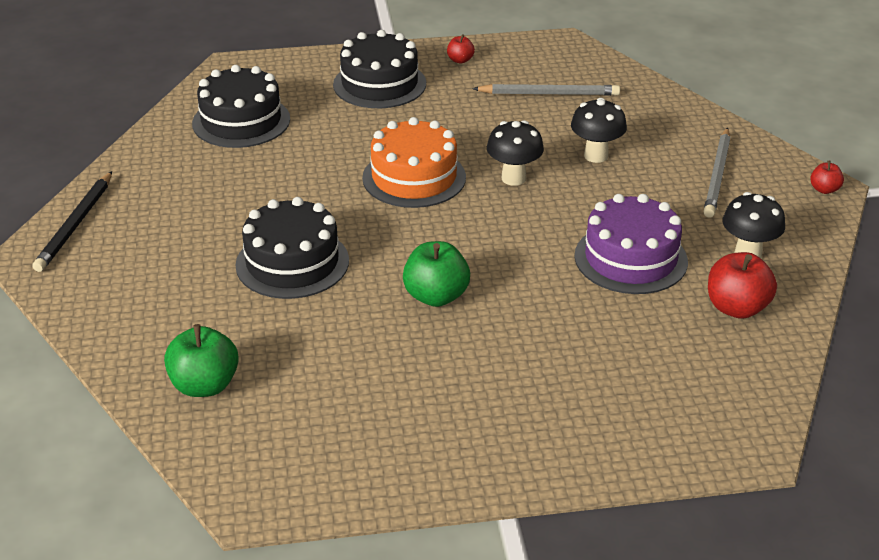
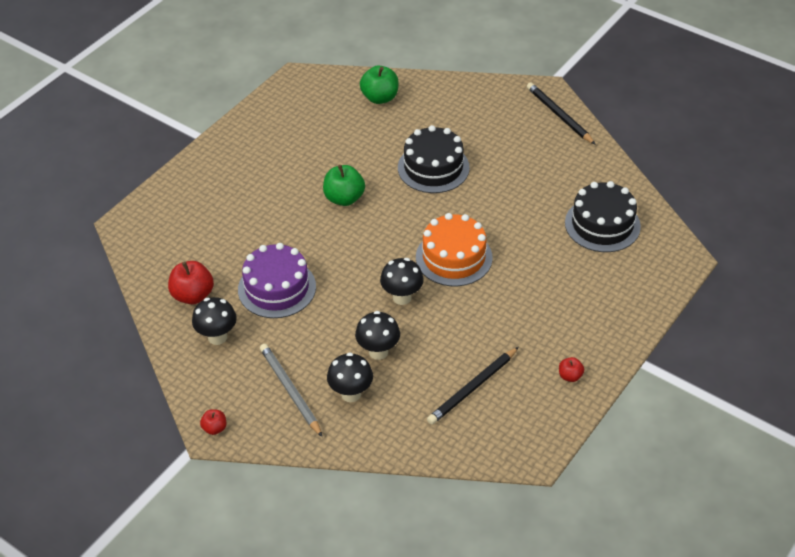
camera: 135 degrees right, 10 degrees up
black cake [333,30,426,108] -> none
grey pencil [472,84,620,96] -> black pencil [427,347,519,425]
none -> black mushroom [327,352,373,402]

